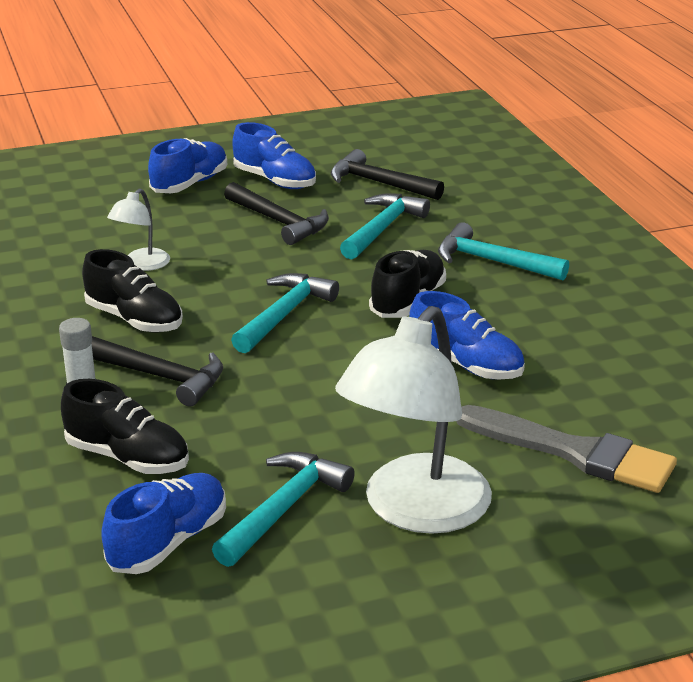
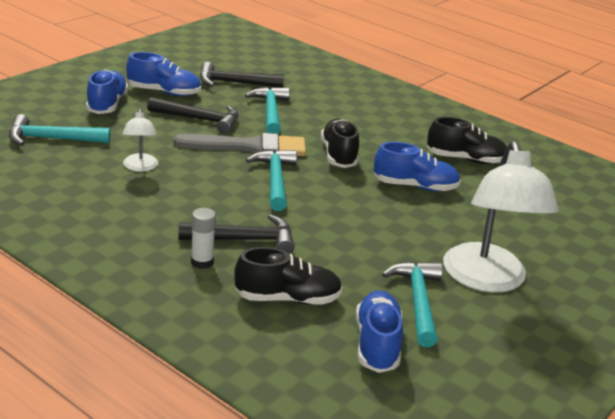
camera: 35 degrees left, 0 degrees up
black shoe [82,249,183,333] -> black shoe moved to [427,117,507,164]
turquoise hammer [438,222,569,280] -> turquoise hammer moved to [9,114,111,146]
grey brush [456,405,677,493] -> grey brush moved to [174,133,306,156]

